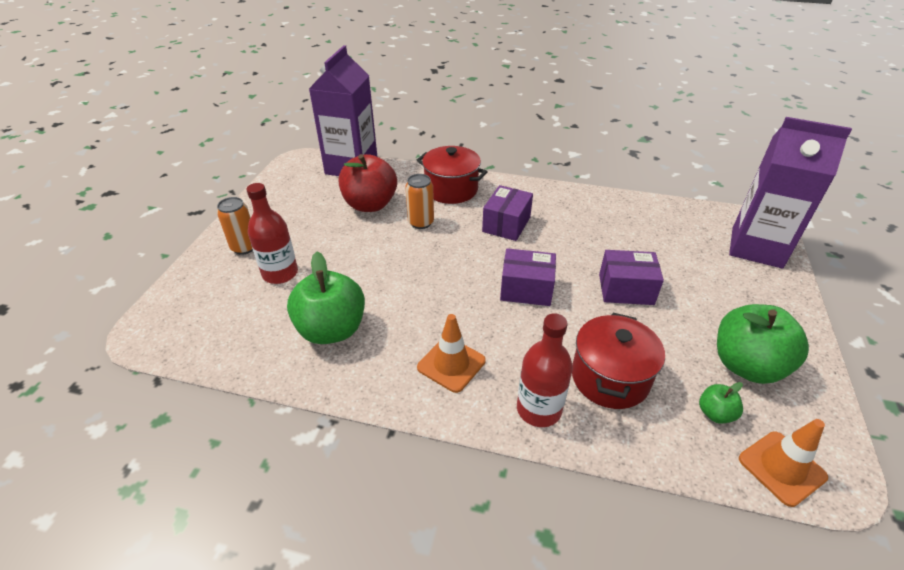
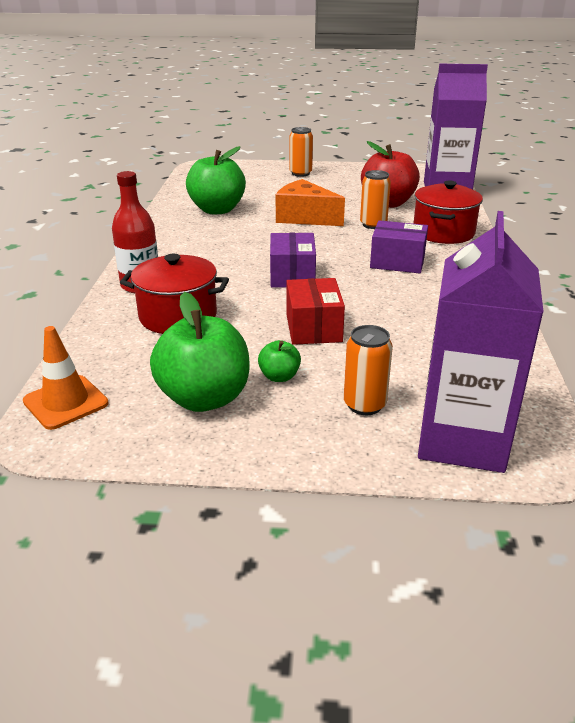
camera: 80 degrees right, 10 degrees down
red bottle [246,183,298,284] -> none
orange traffic cone [417,314,486,393] -> none
purple box [599,250,664,305] -> red box [286,278,345,345]
green apple [699,382,743,424] -> green apple moved to [258,340,301,382]
none -> orange cheese [276,179,345,226]
none -> orange can [344,325,393,415]

